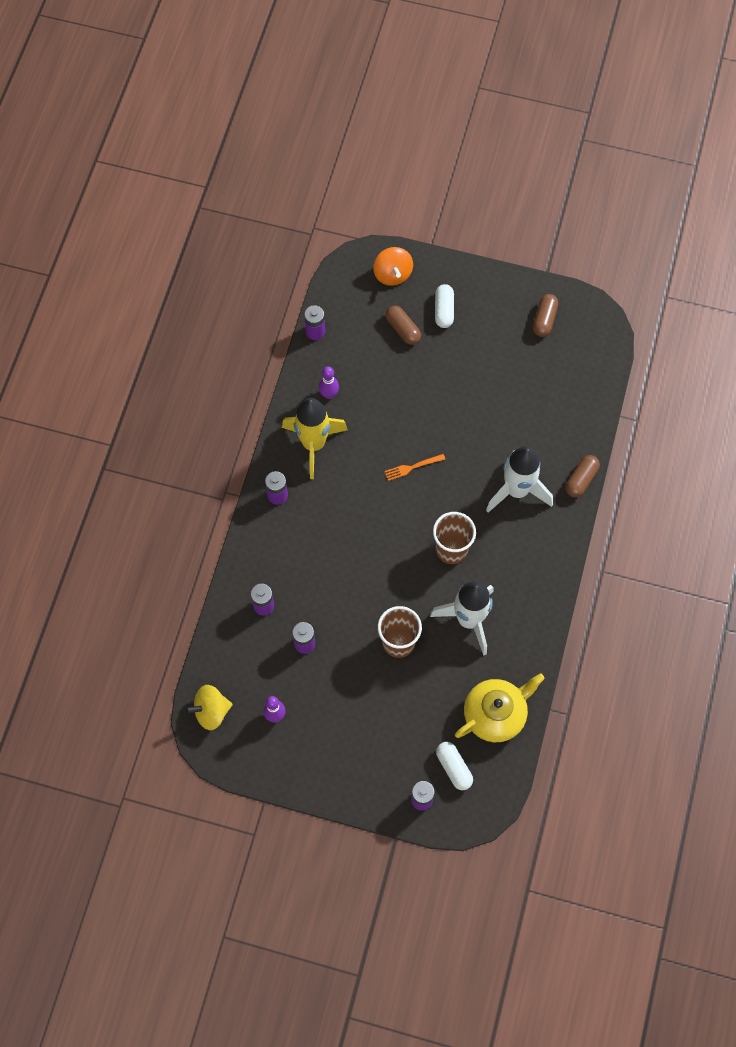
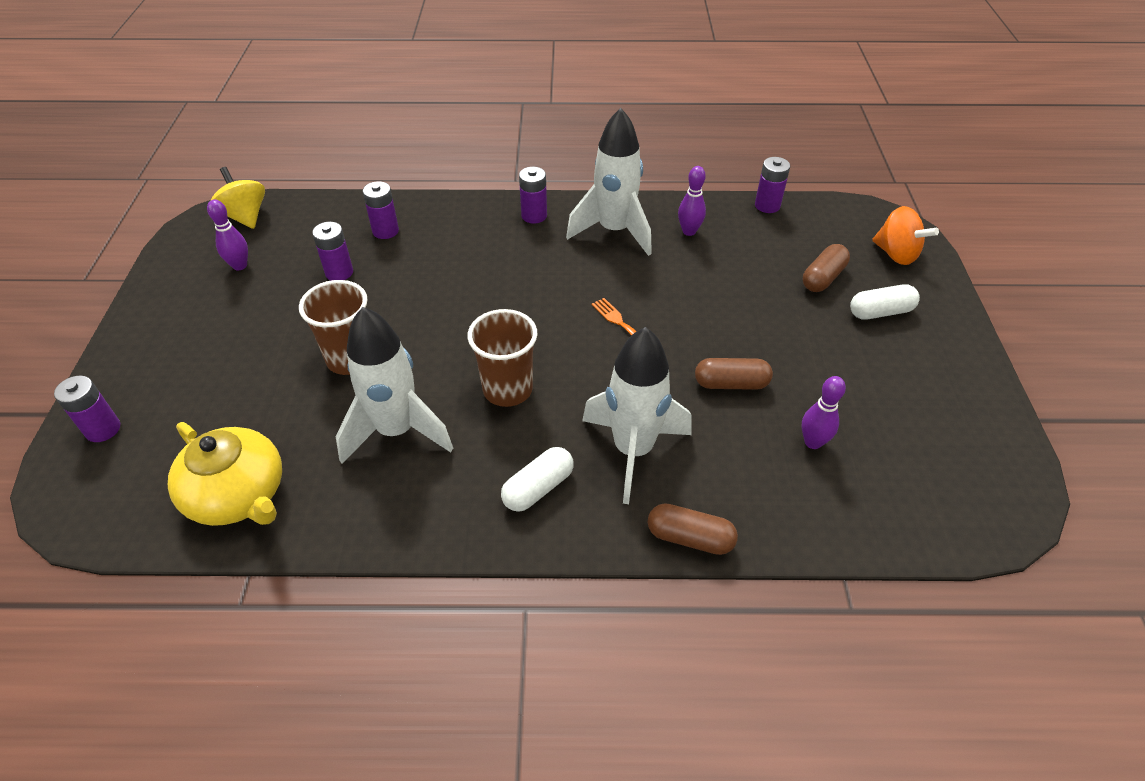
camera: 75 degrees right, 20 degrees down
yellow rocket [282,398,348,479] -> white rocket [566,108,652,256]
orange spinning top [373,247,413,286] -> orange spinning top turned 105 degrees counterclockwise [872,206,939,265]
white capsule [436,742,473,790] -> white capsule moved to [501,447,574,512]
brown capsule [533,294,558,337] -> brown capsule moved to [695,358,773,390]
none -> purple bowling pin [802,376,846,449]

